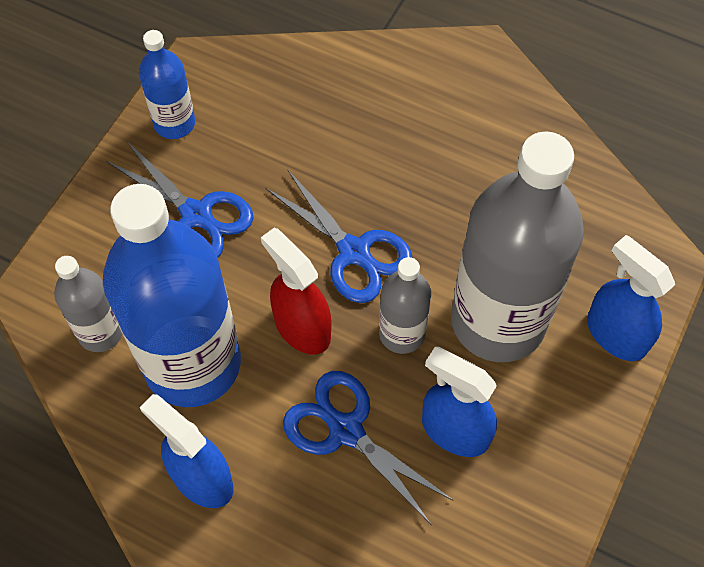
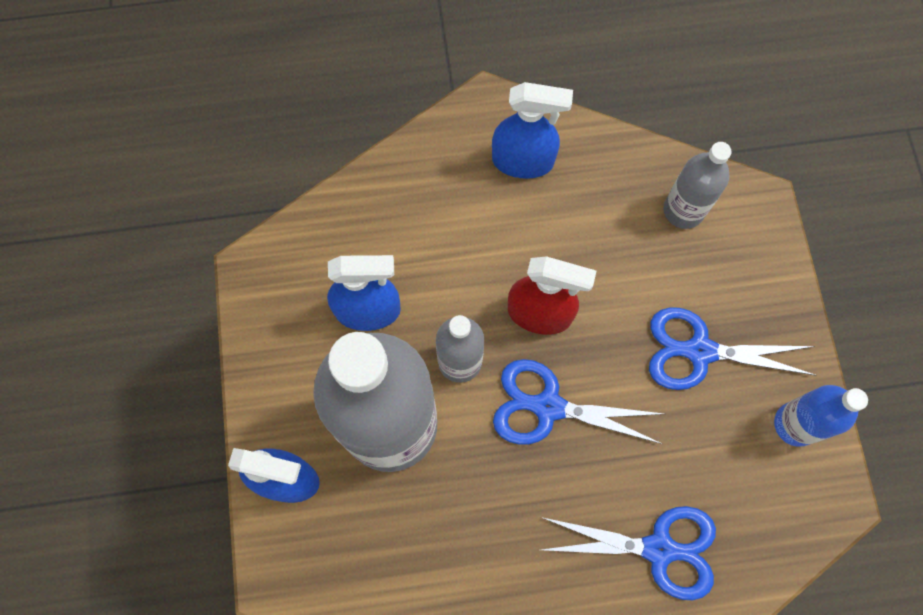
camera: 145 degrees right, 10 degrees up
blue bottle [103,184,241,407] -> none
blue scissors [283,371,453,524] -> blue scissors moved to [541,506,716,600]

